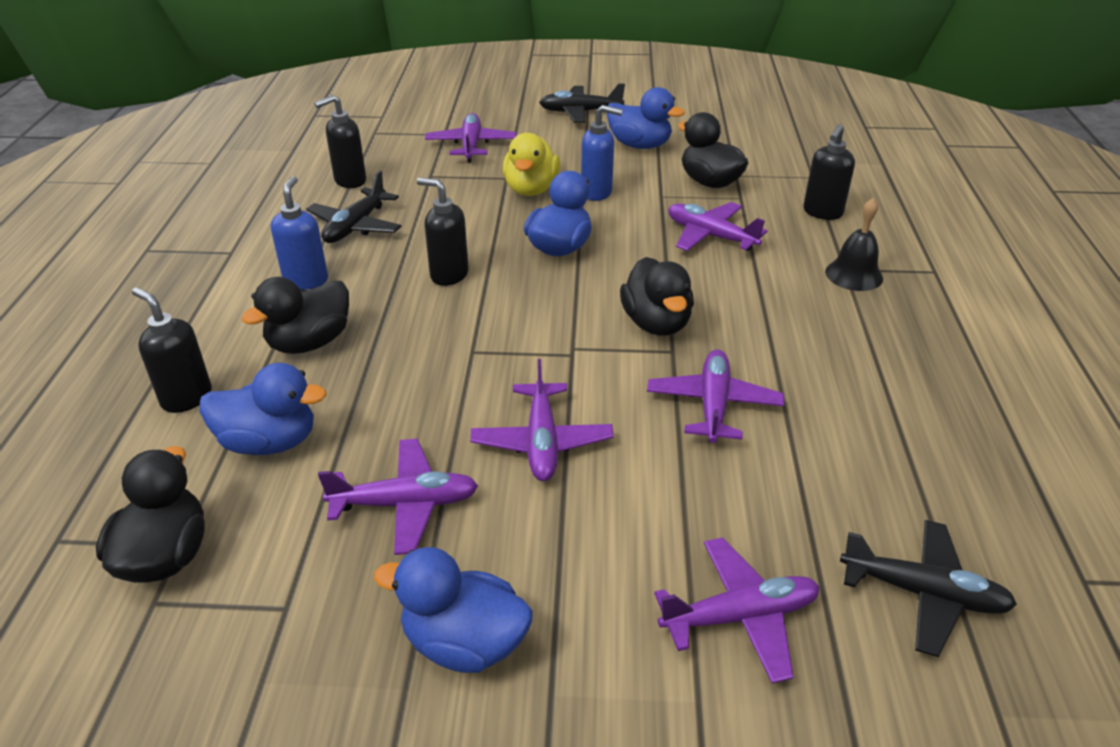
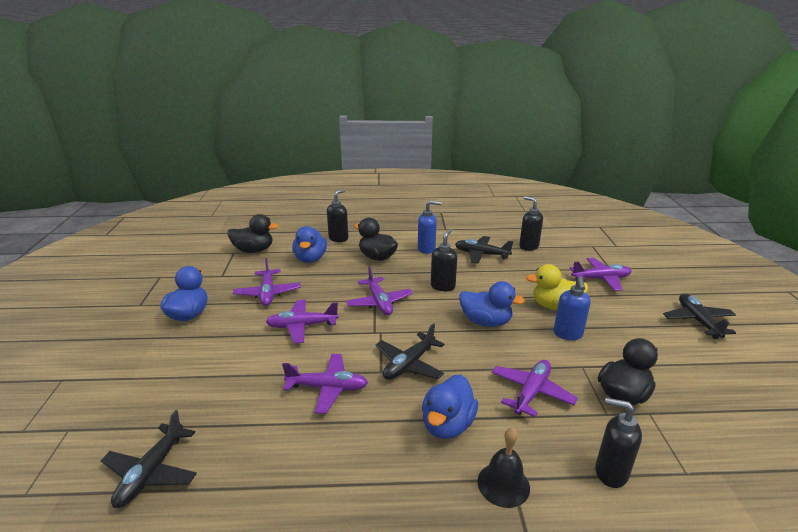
camera: 85 degrees right, 10 degrees down
blue duck [606,87,685,149] -> blue duck moved to [422,375,478,439]
black duck [620,257,694,336] -> black plane [375,323,444,380]
purple plane [654,537,820,684] -> purple plane moved to [346,266,413,315]

